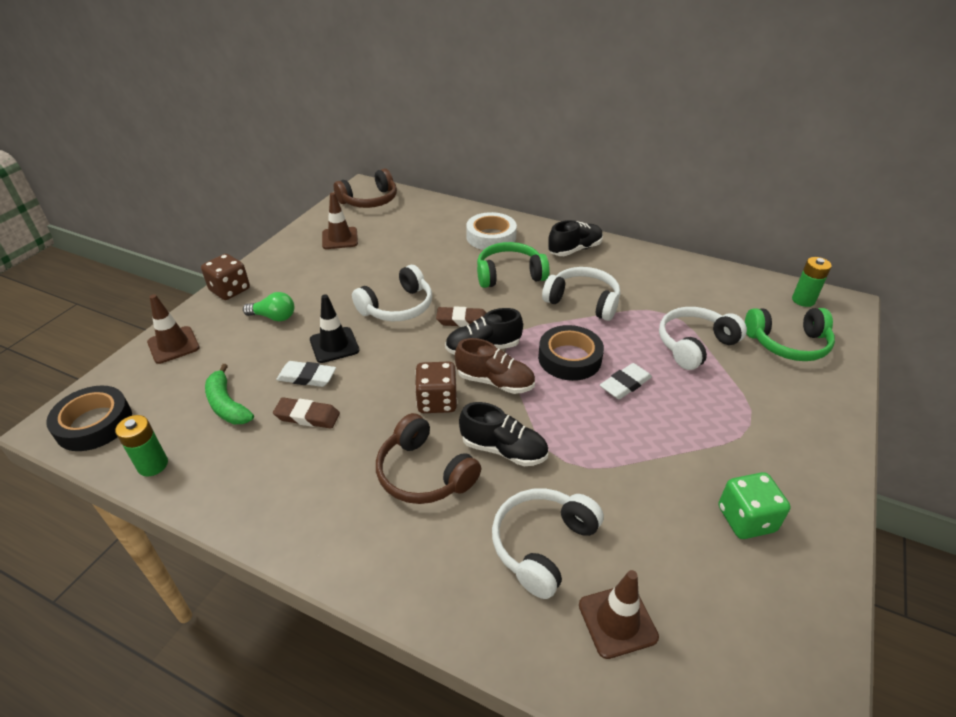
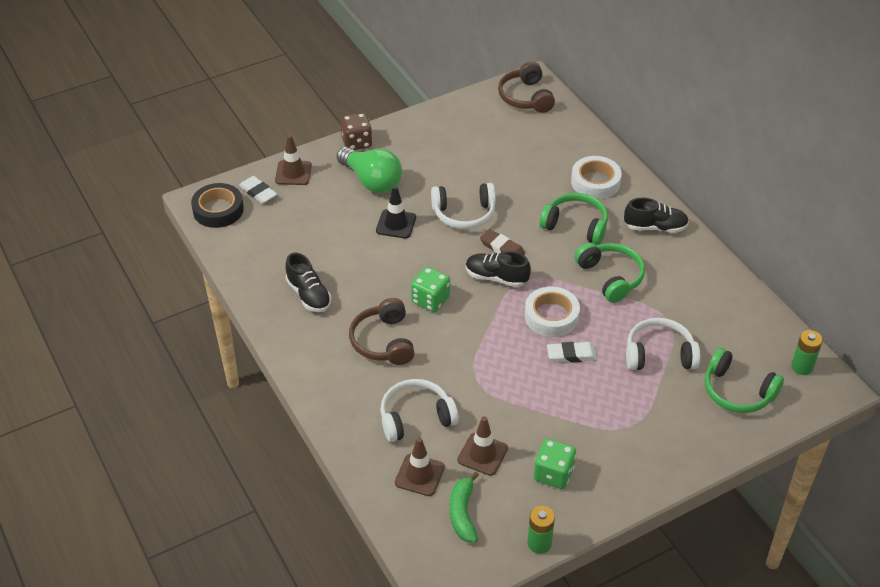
camera: 35 degrees right, 5 degrees up
green battery [115,415,168,476] -> green battery moved to [527,506,555,554]
green banana [205,364,254,424] -> green banana moved to [450,471,479,543]
green light bulb [243,292,295,321] -> green light bulb [337,147,402,193], size x1.79
brown eraser [273,398,340,428] -> none
white eraser [276,361,336,387] -> white eraser moved to [239,176,277,204]
brown traffic cone [322,192,358,249] -> brown traffic cone moved to [457,416,508,476]
brown headphones [334,169,397,208] -> brown headphones turned 75 degrees clockwise [498,62,555,113]
brown dice [415,362,457,413] -> green dice [411,267,450,312]
brown shoe [455,338,535,394] -> none
black shoe [459,402,548,466] -> black shoe moved to [285,253,331,312]
black tape [538,325,604,381] -> white tape [525,286,580,337]
white headphones [542,267,620,321] -> green headphones [574,243,645,303]

